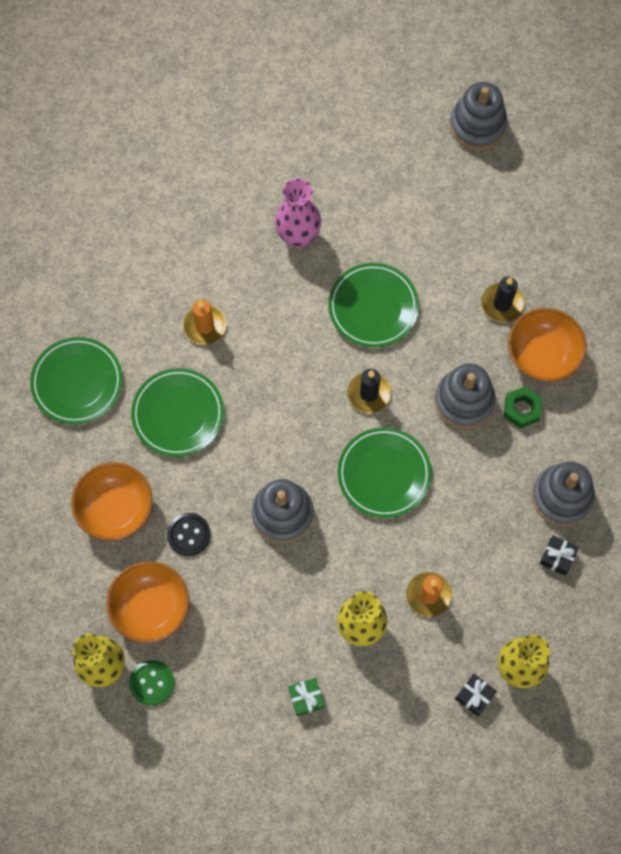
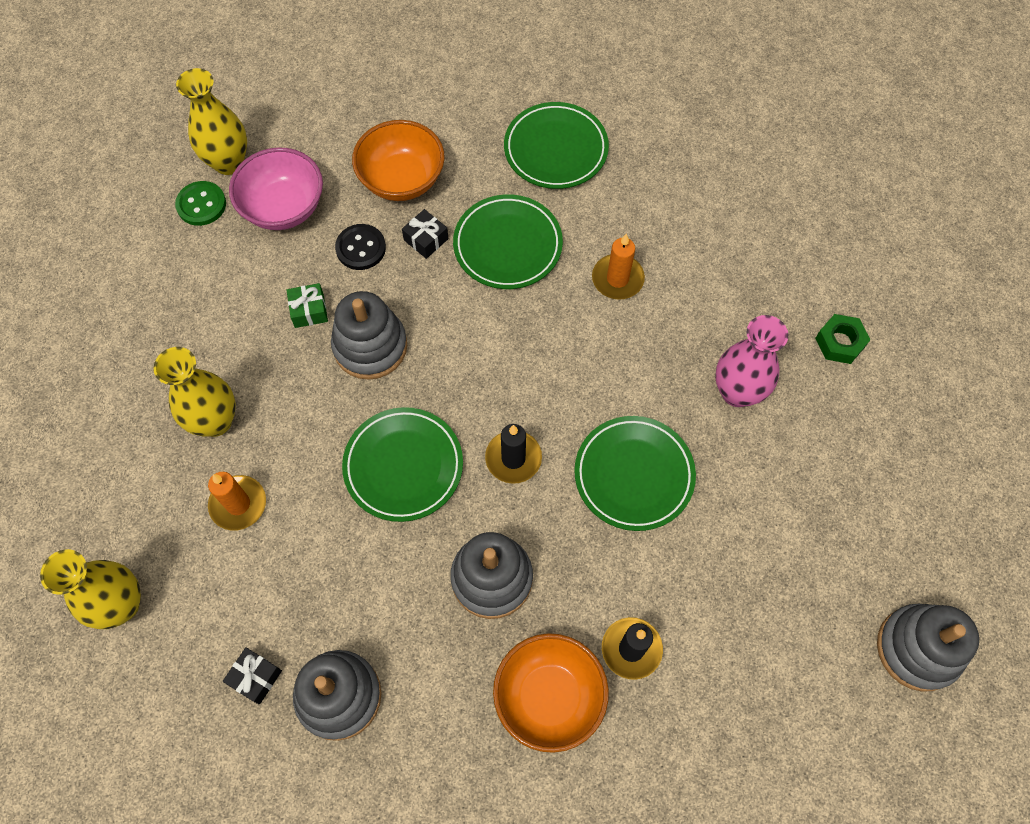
camera: 95 degrees right, 5 degrees down
orange bowl [106,561,189,643] -> pink bowl [229,147,323,230]
green gift [288,678,324,717] -> green gift moved to [287,283,328,328]
black gift [455,674,497,716] -> black gift moved to [402,209,448,259]
green nut [504,386,542,428] -> green nut moved to [815,314,871,364]

